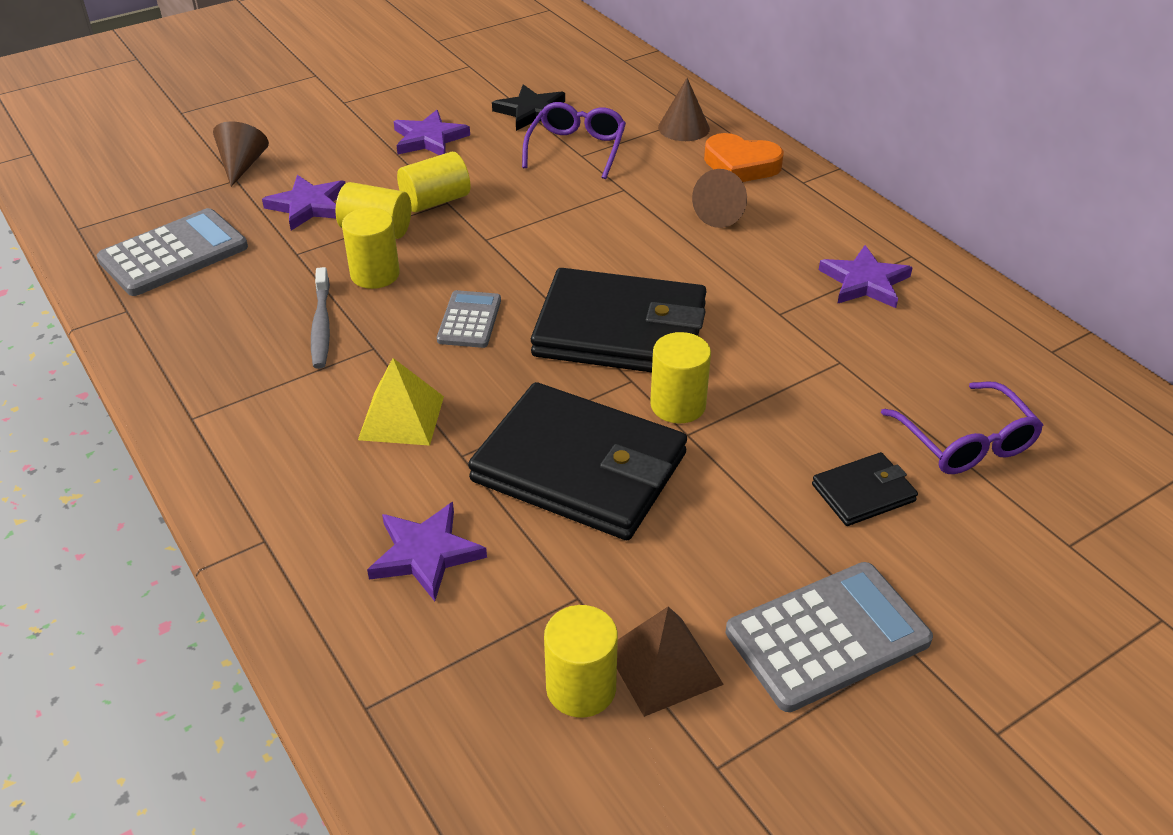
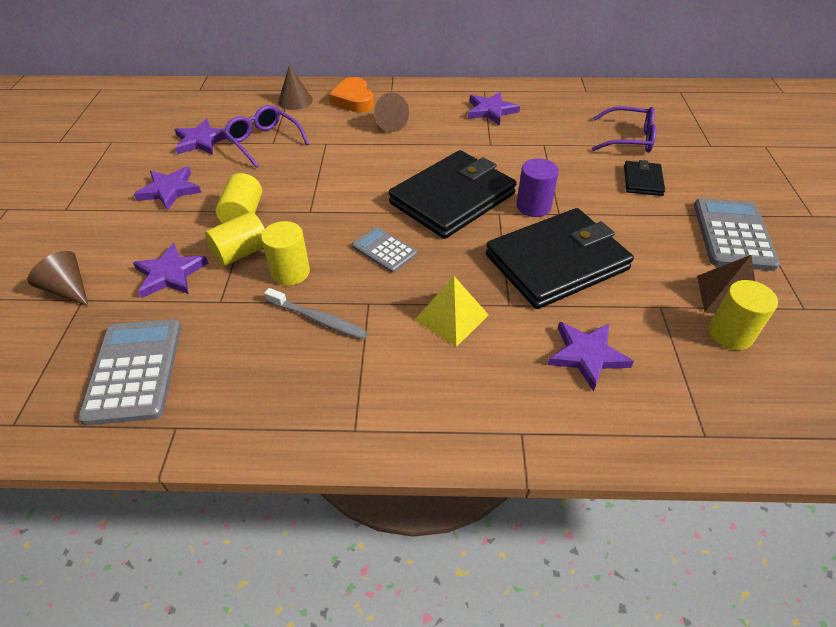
camera: 55 degrees left, 5 degrees up
black star [492,84,565,131] -> purple star [174,119,226,155]
yellow cylinder [650,332,711,423] -> purple cylinder [517,158,559,217]
orange heart [704,133,784,182] -> orange heart turned 105 degrees clockwise [329,77,374,112]

